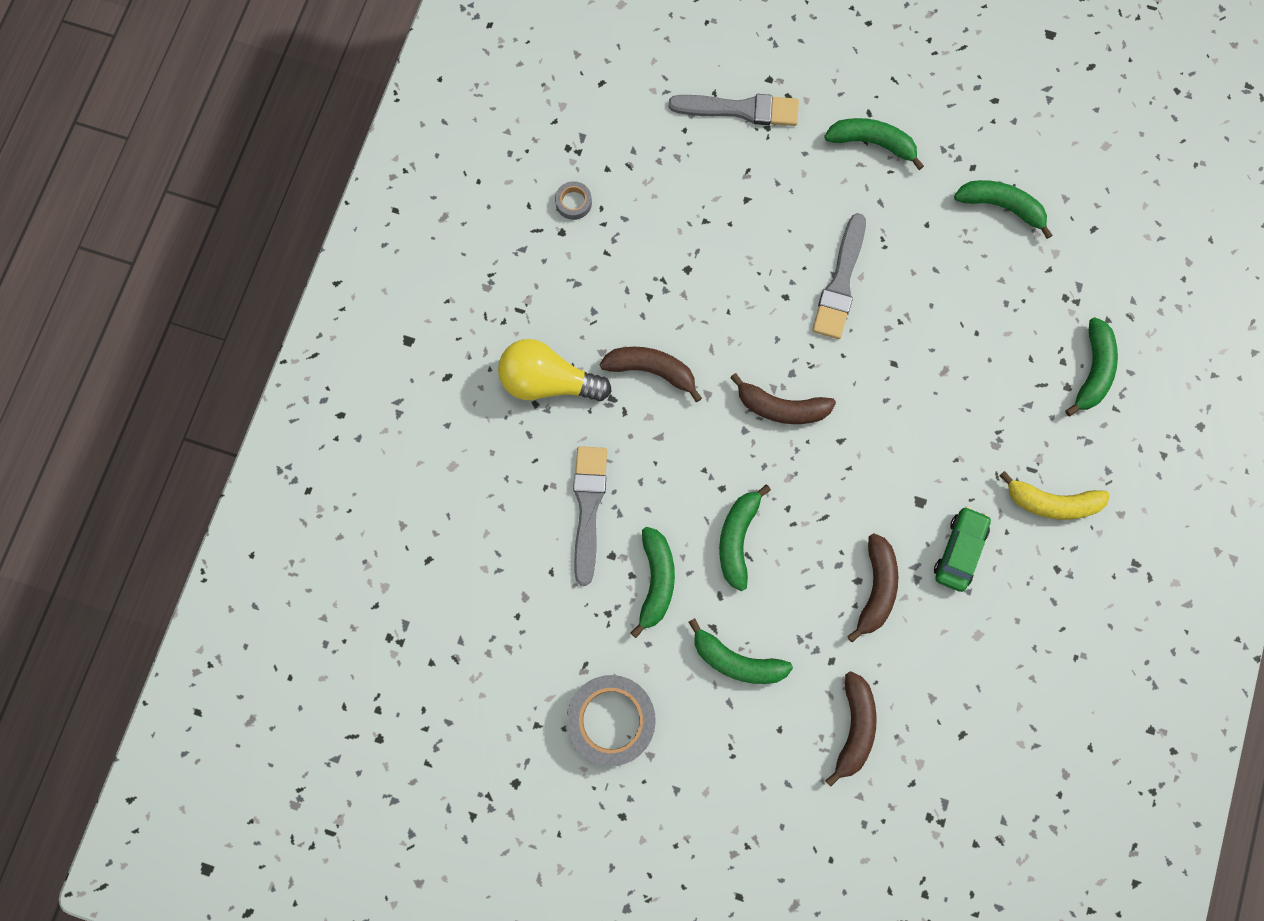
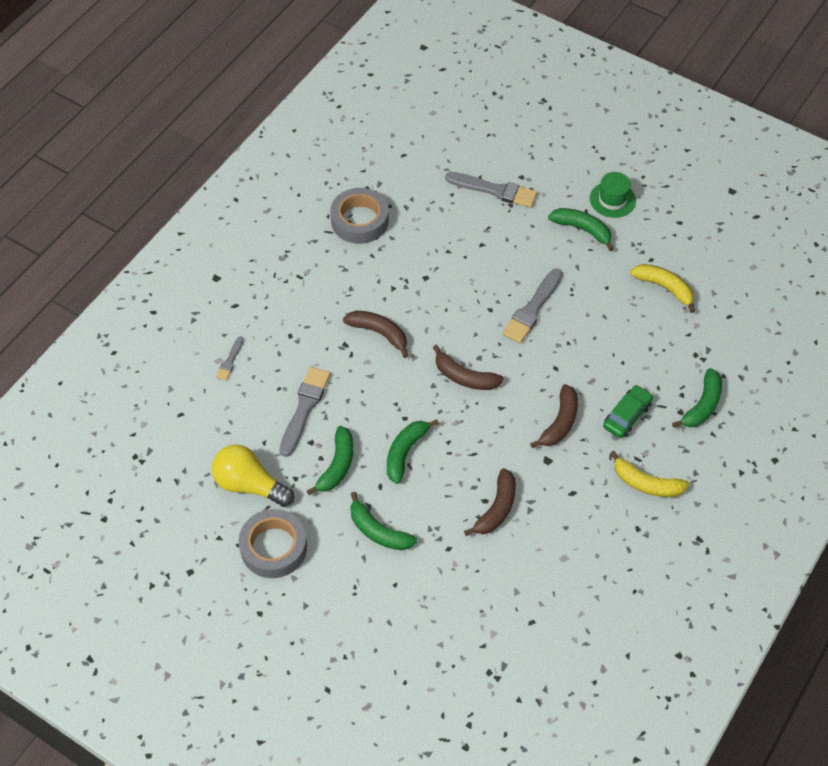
camera: 15 degrees right, 20 degrees down
yellow light bulb [498,339,612,401] -> yellow light bulb moved to [212,445,294,507]
grey tape [555,181,592,220] -> grey tape [330,188,389,244], size x2.20
brown banana [825,671,877,787] -> brown banana moved to [530,384,578,448]
green car [934,506,991,592] -> green car moved to [603,385,653,438]
green banana [954,180,1053,239] -> yellow banana [630,264,695,313]
none -> grey brush [216,336,244,381]
none -> green hat [590,172,636,218]

